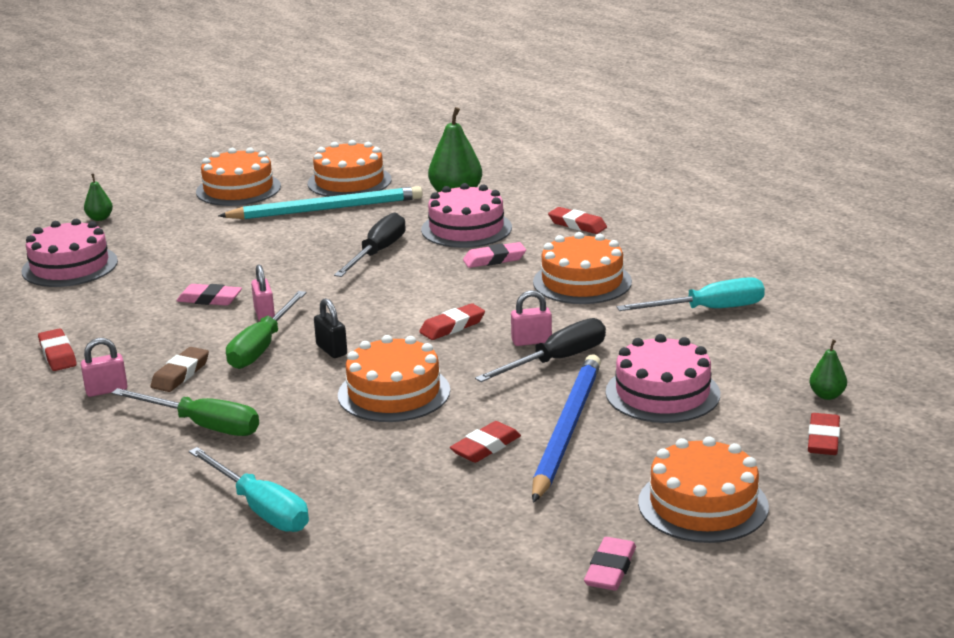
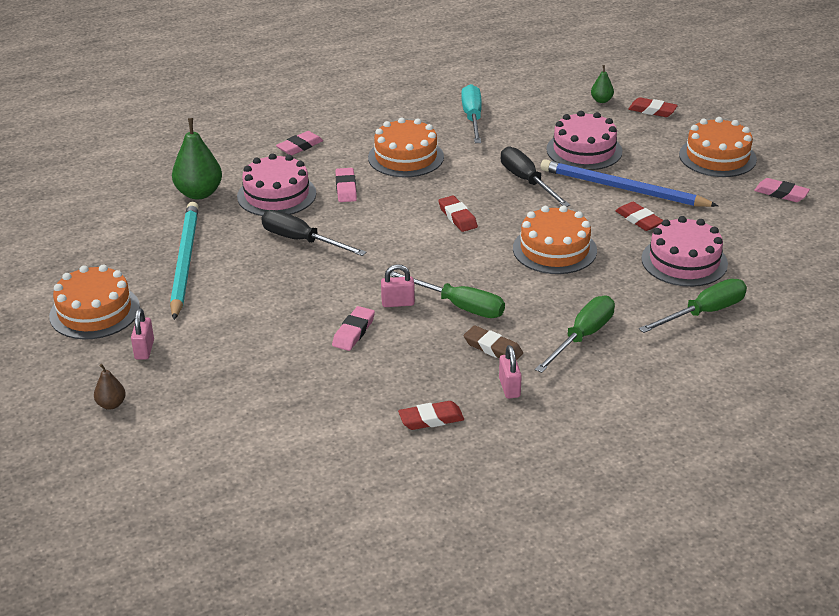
camera: 80 degrees left, 10 degrees up
pink cake [21,219,118,287] -> pink cake moved to [641,216,728,287]
green pear [84,174,113,221] -> brown pear [94,364,126,410]
turquoise screwdriver [189,447,309,532] -> green screwdriver [639,279,747,333]
orange cake [308,140,392,197] -> none
black padlock [314,298,347,358] -> none
pink padlock [511,290,552,346] -> pink padlock moved to [131,308,154,360]
red eraser [548,207,607,234] -> pink eraser [276,131,323,155]

